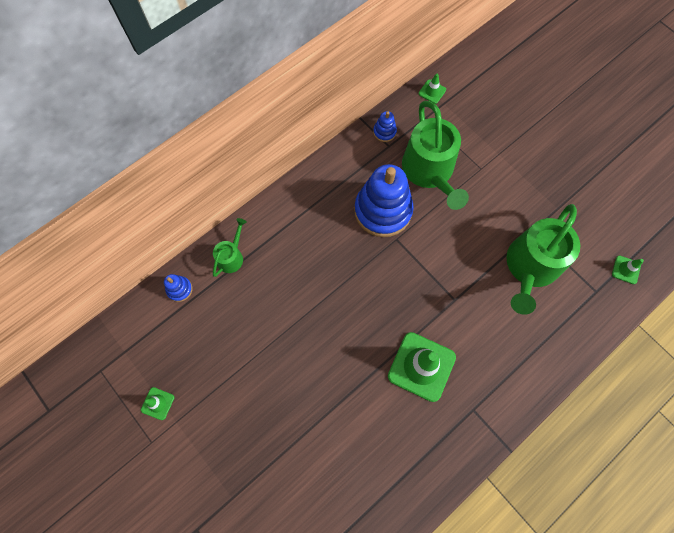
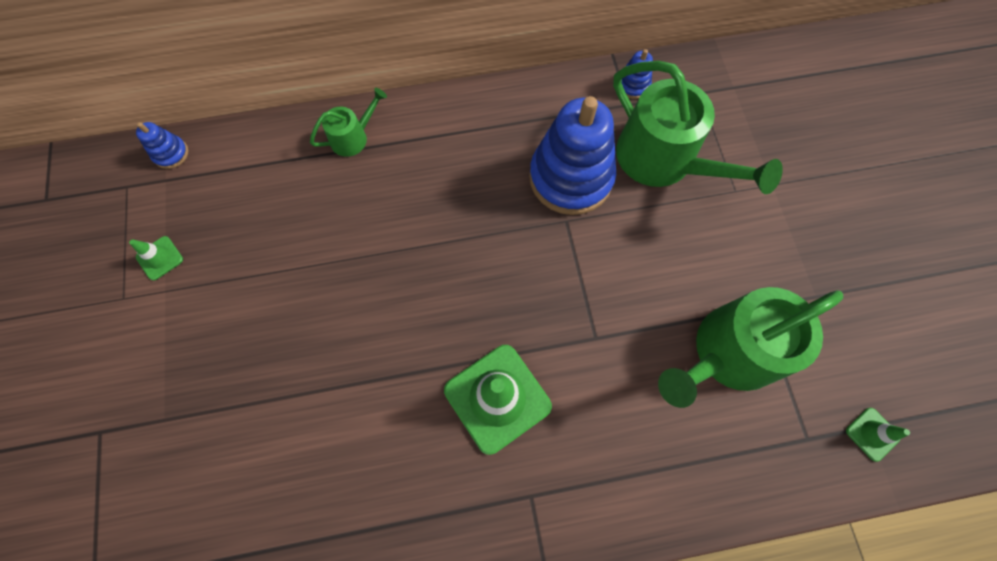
camera: 30 degrees right, 0 degrees up
blue stacking toy [164,274,192,302] -> blue stacking toy moved to [136,122,188,169]
green watering can [402,101,469,210] -> green watering can turned 60 degrees counterclockwise [613,61,783,194]
green traffic cone [419,74,446,104] -> none

